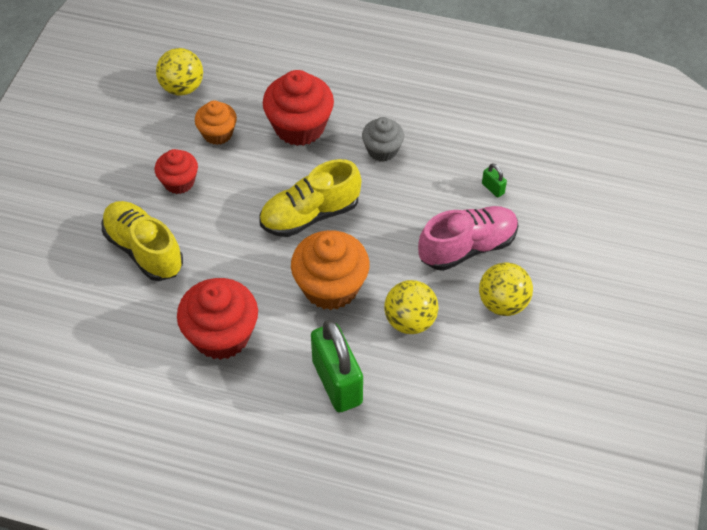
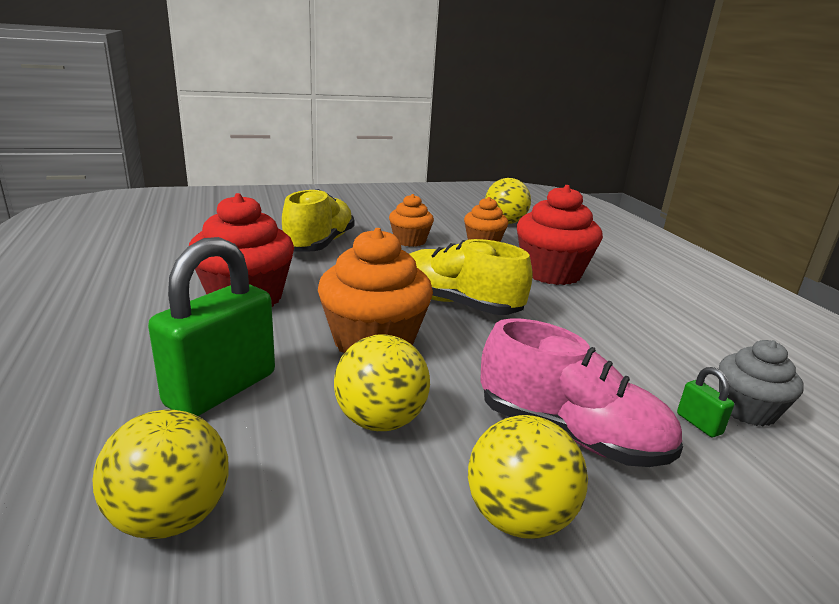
camera: 55 degrees right, 30 degrees down
red cupcake [155,149,198,194] -> orange cupcake [389,194,434,247]
grey cupcake [362,117,404,162] -> grey cupcake moved to [719,340,804,426]
green padlock [482,163,507,198] -> green padlock turned 45 degrees counterclockwise [677,367,734,437]
none -> yellow ball [92,410,229,539]

